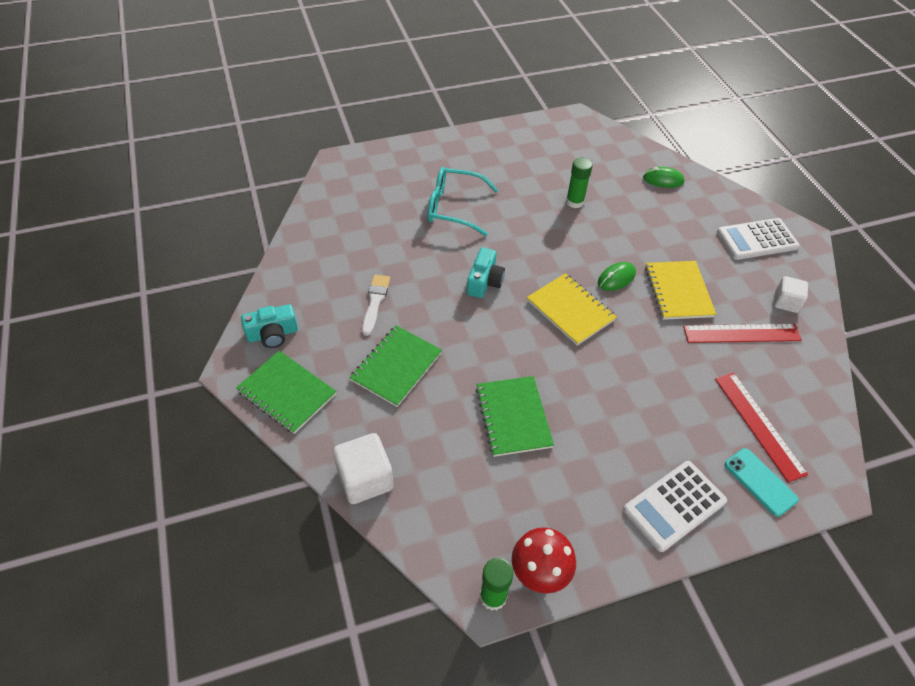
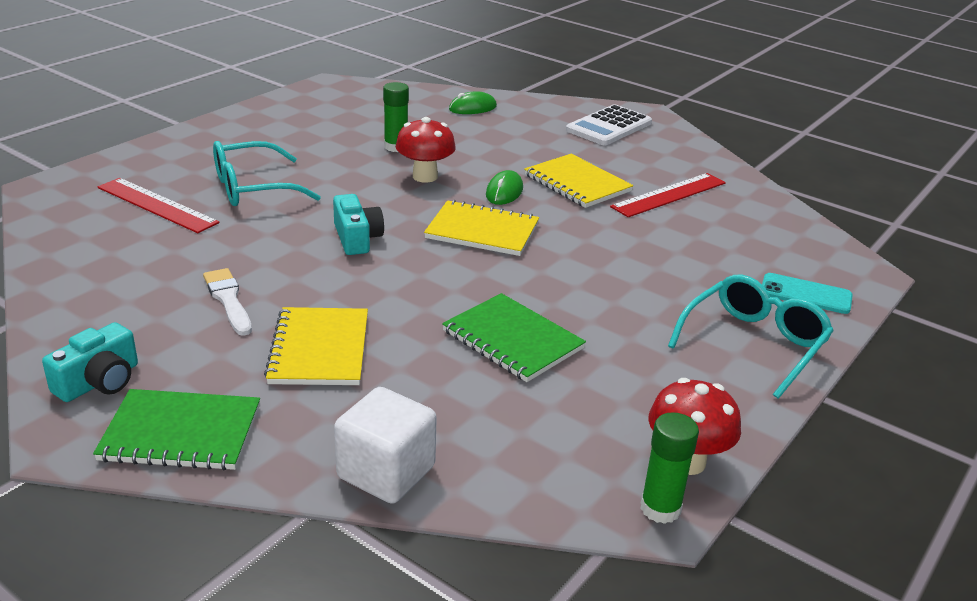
camera: 35 degrees left, 20 degrees down
green notebook [349,325,442,407] -> yellow notebook [264,307,368,385]
white calculator [623,461,727,552] -> turquoise glasses [668,275,834,399]
red ruler [715,372,808,483] -> red ruler moved to [98,178,219,233]
white cube [774,276,808,313] -> none
none -> red mushroom [396,117,456,183]

